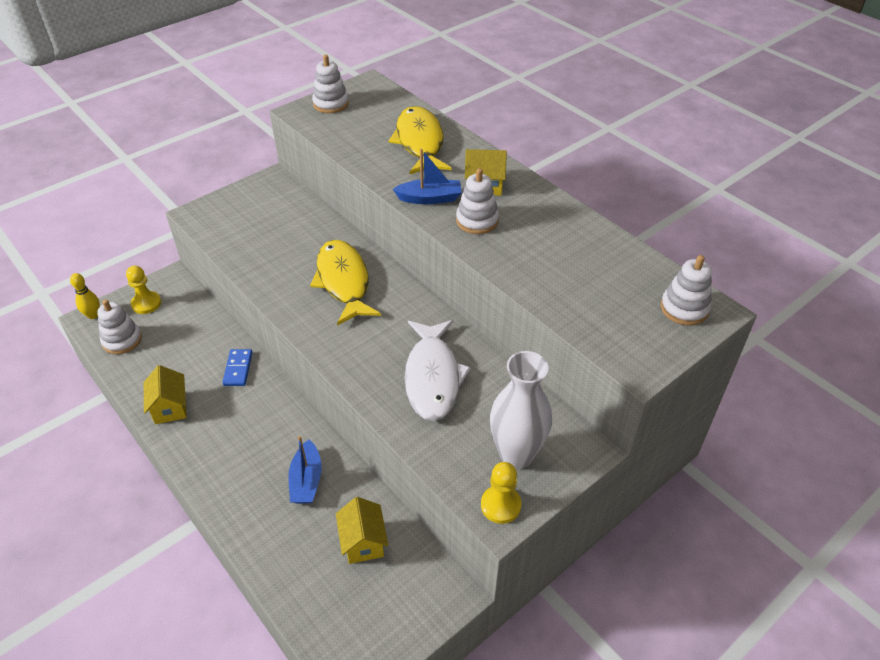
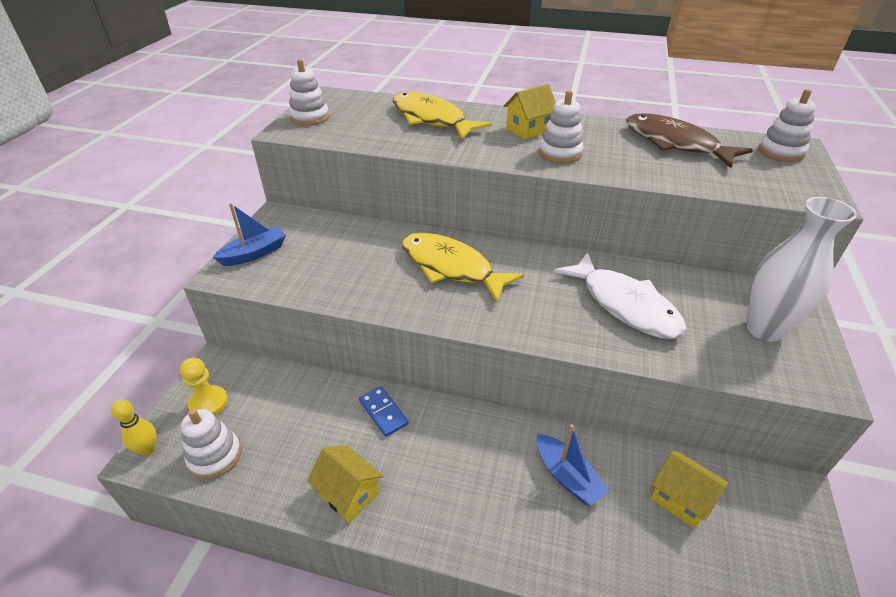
camera: 35 degrees left, 5 degrees down
blue boat [393,149,462,204] -> blue boat moved to [213,203,286,266]
yellow pawn [481,462,522,524] -> none
none -> brown fish [626,113,753,168]

